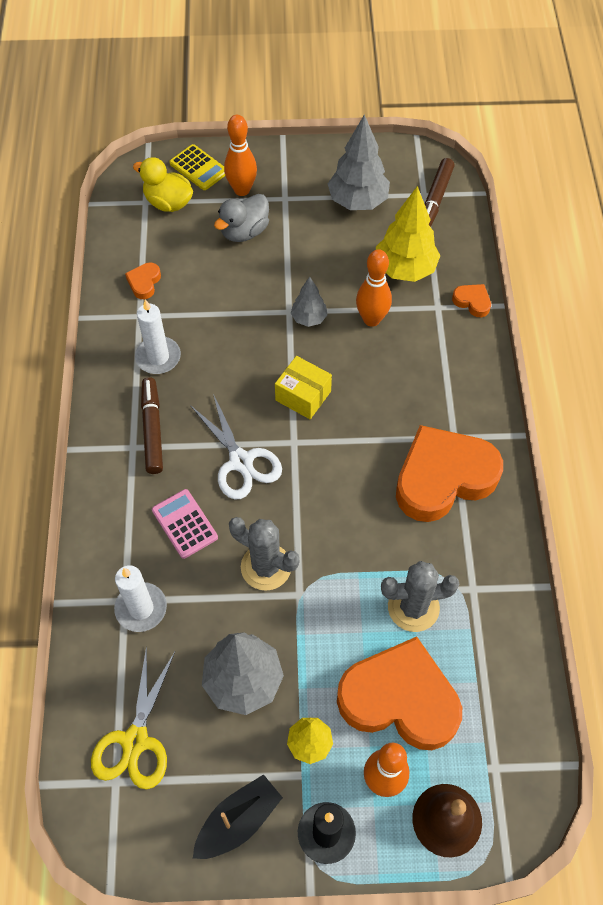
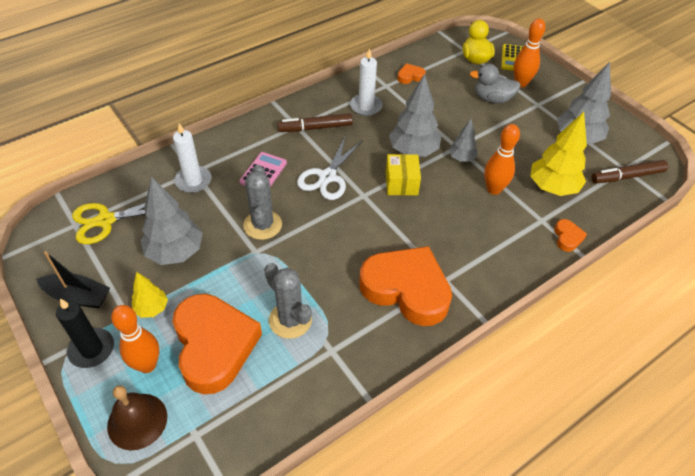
camera: 55 degrees right, 10 degrees down
brown marker [141,377,163,474] -> brown marker turned 150 degrees counterclockwise [277,113,353,132]
none -> grey tree [389,74,441,157]

